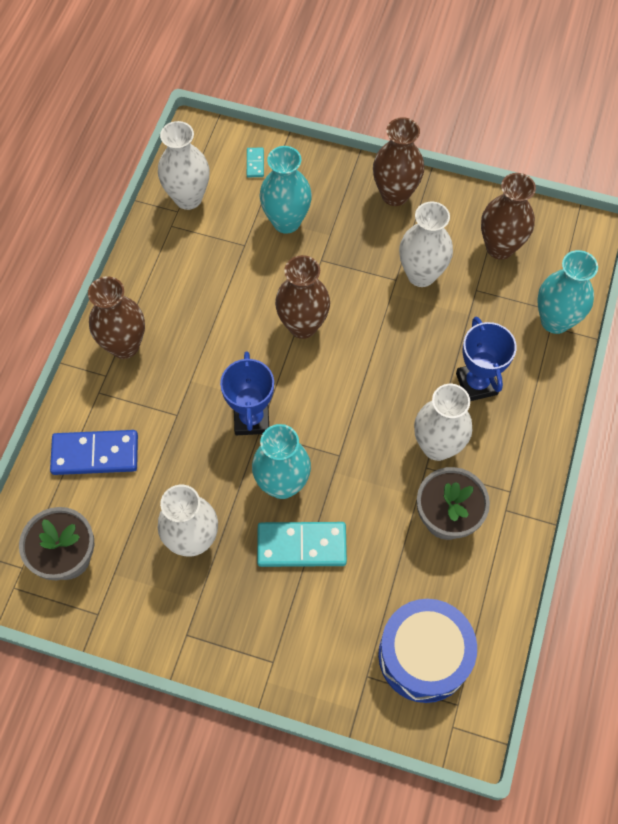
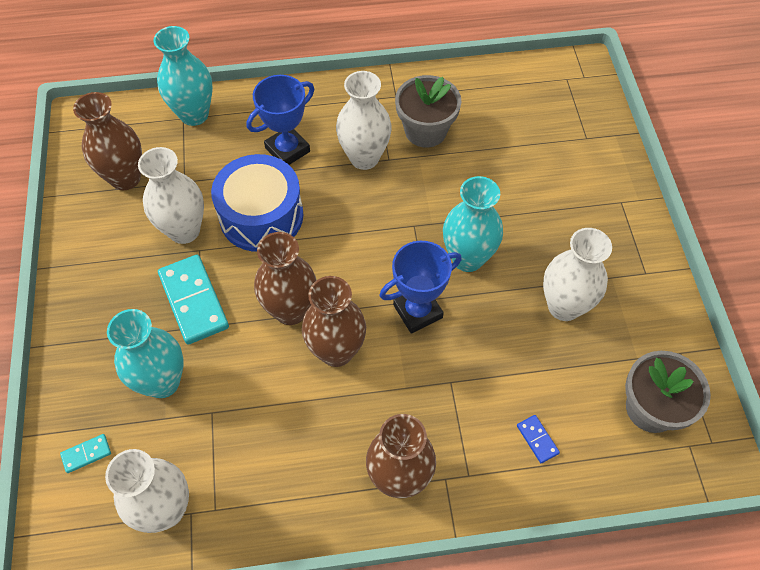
camera: 115 degrees left, 5 degrees down
blue domino [50,430,138,475] -> blue domino [517,415,560,463], size x0.46
turquoise domino [257,522,347,567] -> turquoise domino moved to [158,255,229,345]
brown vase [373,117,424,206] -> brown vase moved to [302,276,366,367]
blue drum [378,599,477,703] -> blue drum moved to [211,154,303,252]

